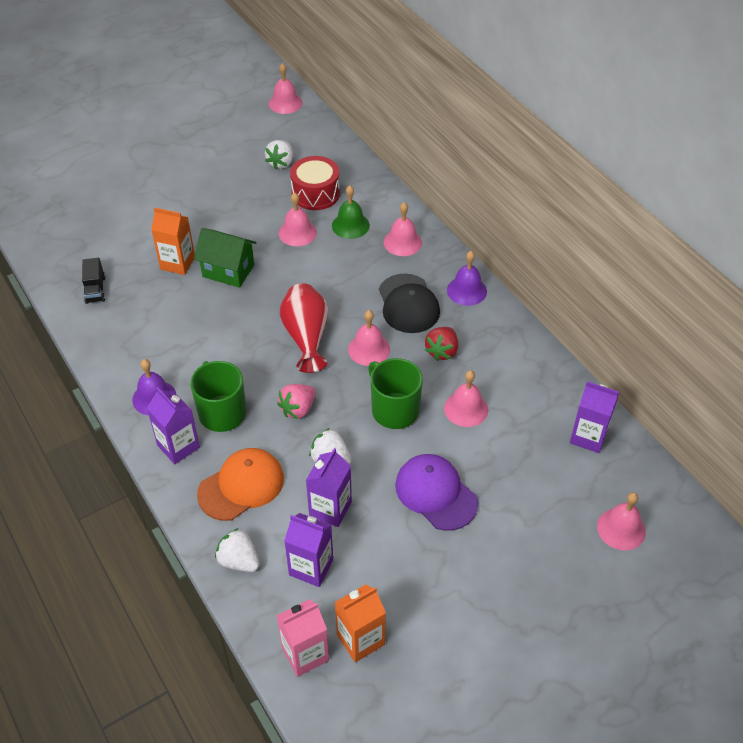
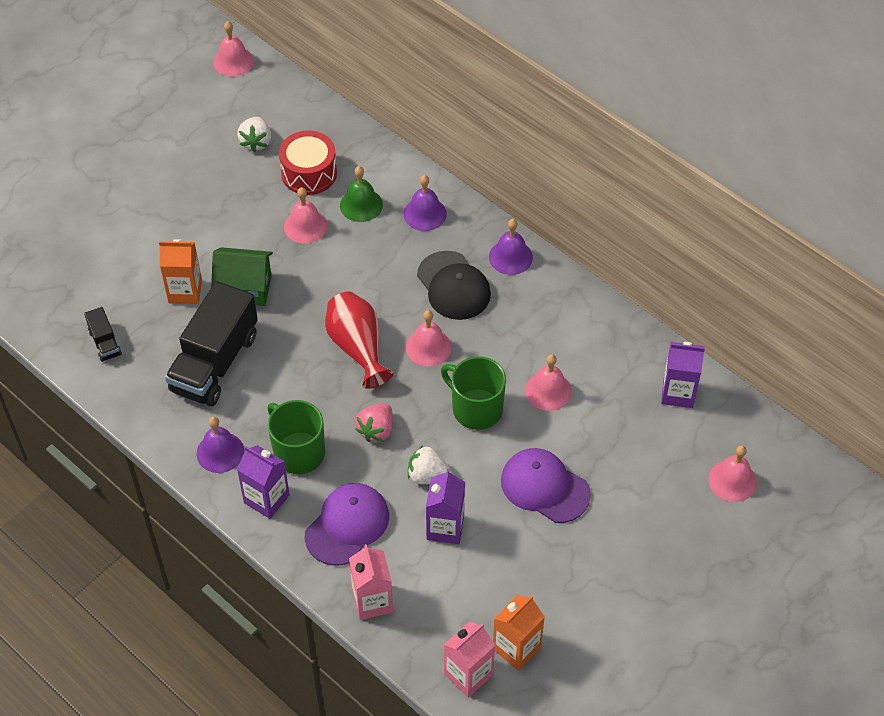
camera: 15 degrees left, 5 degrees up
orange cap [197,448,284,521] -> purple cap [304,483,389,566]
white strawberry [215,528,259,572] -> pink carton [349,544,393,620]
purple carton [284,513,333,587] -> none
pink bell [384,202,422,256] -> purple bell [404,175,447,231]
red strawberry [425,327,458,361] -> none
none -> black truck [165,281,258,406]

